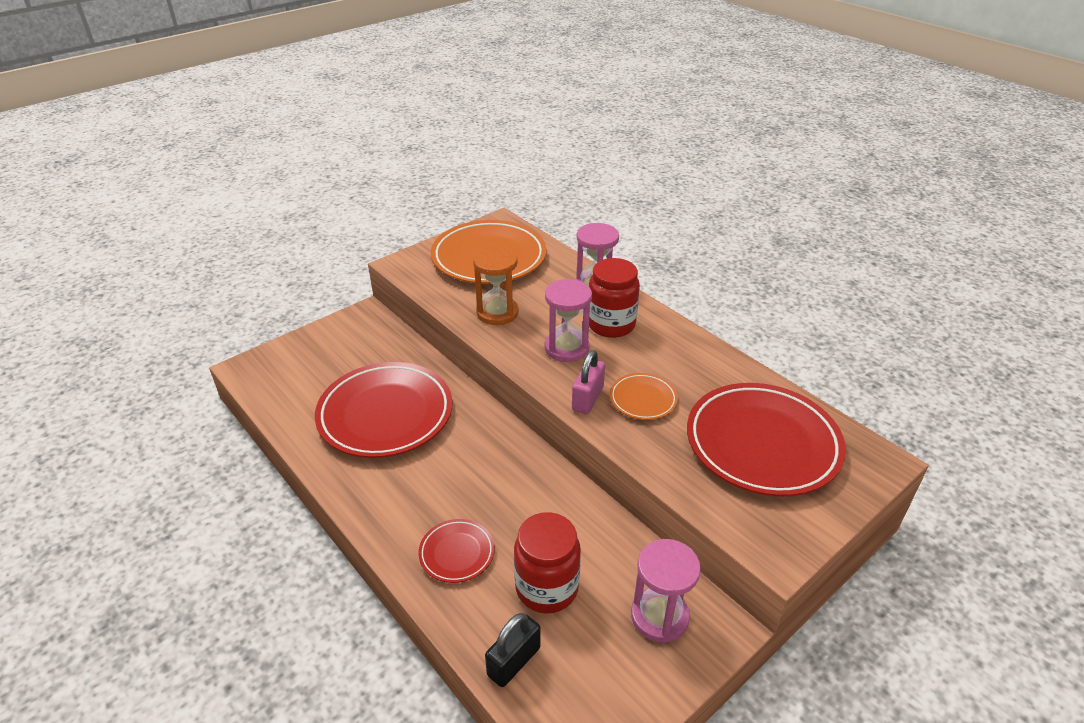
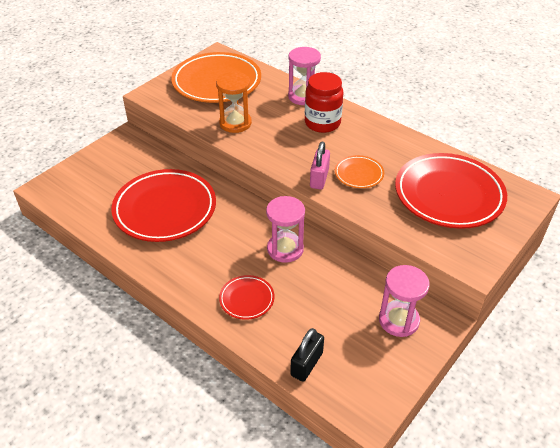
camera: 10 degrees left, 5 degrees up
red jar [514,512,581,614] -> none
pink hourglass [545,279,592,362] -> pink hourglass moved to [266,196,305,263]

